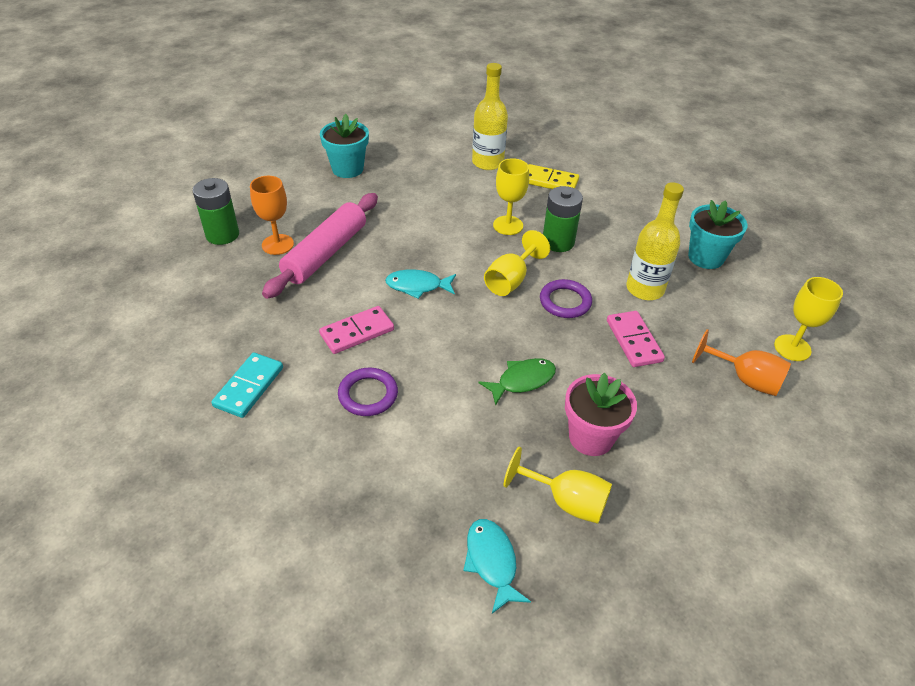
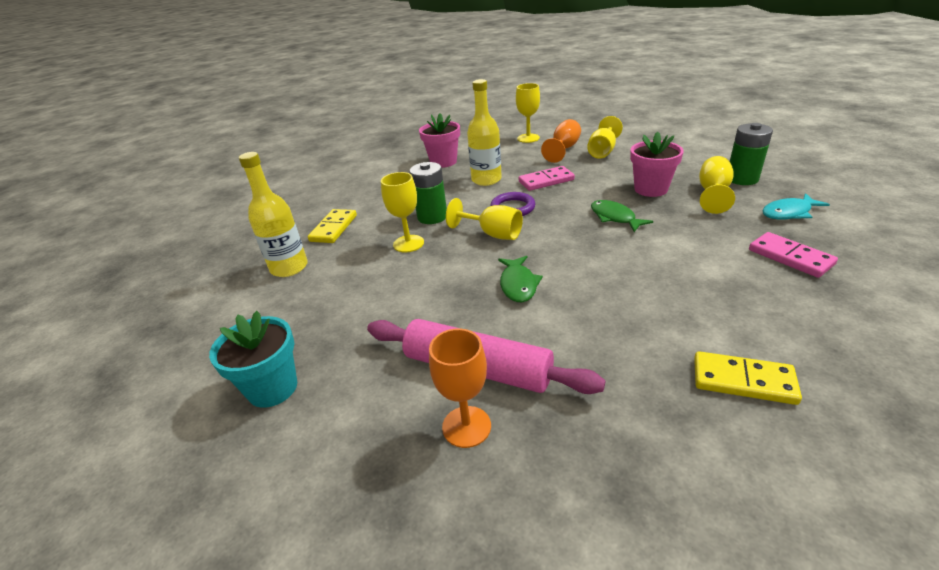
camera: 90 degrees left, 10 degrees down
green battery [193,178,239,245] -> green battery moved to [730,123,773,185]
turquoise domino [211,353,283,418] -> yellow domino [694,351,802,405]
pink domino [319,306,394,354] -> pink domino moved to [749,232,838,278]
purple ring [338,368,398,416] -> none
turquoise fish [385,269,456,299] -> green fish [498,256,543,302]
turquoise flower pot [688,200,747,269] -> pink flower pot [419,113,460,168]
none -> yellow goblet [587,116,623,159]

